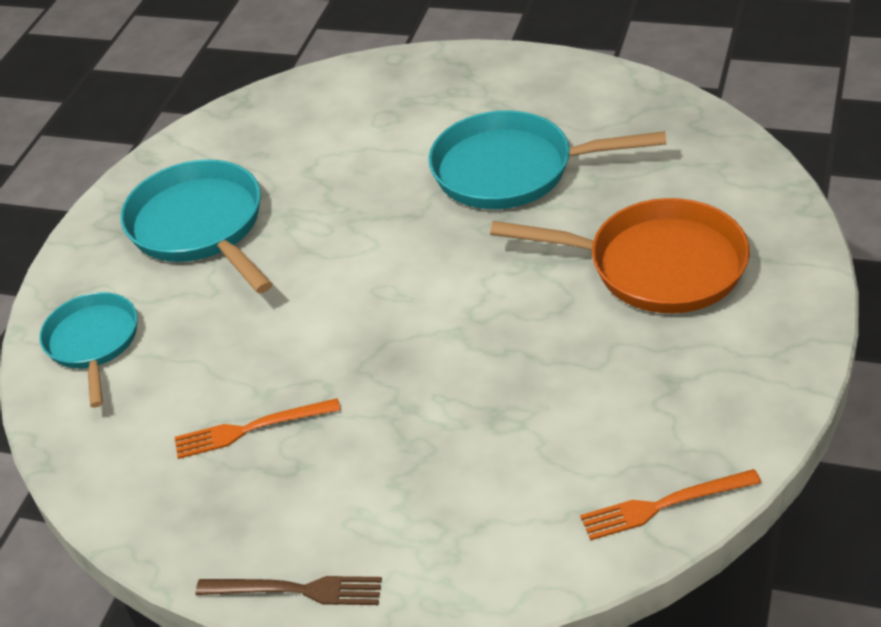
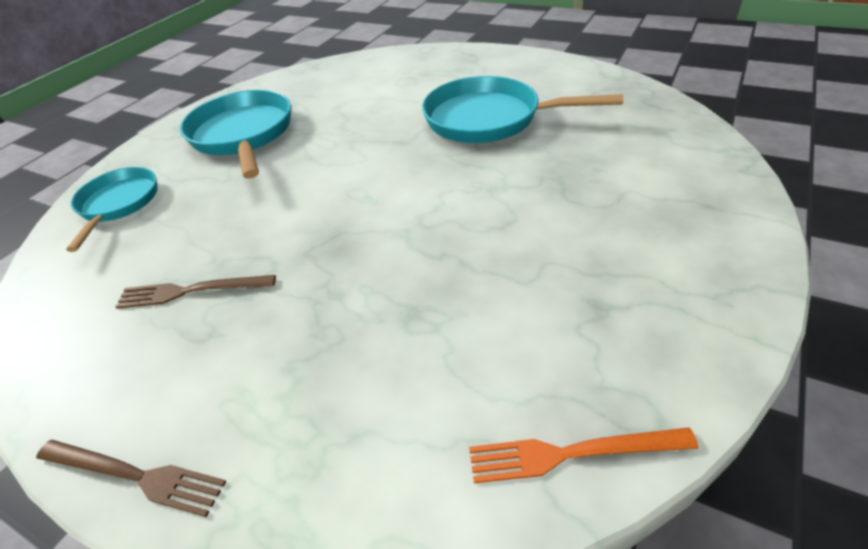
camera: 10 degrees right, 0 degrees up
orange fork [175,398,341,459] -> brown fork [115,275,276,309]
orange pan [490,198,750,313] -> none

